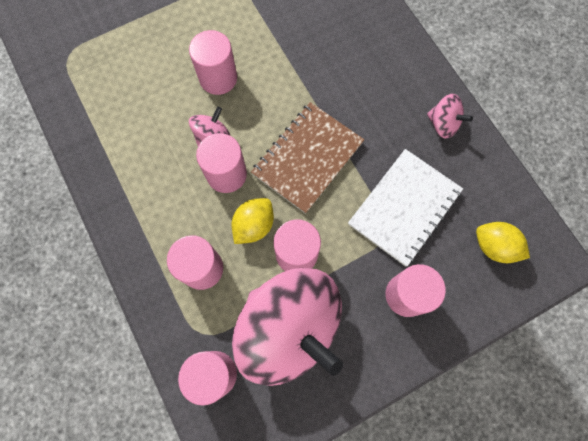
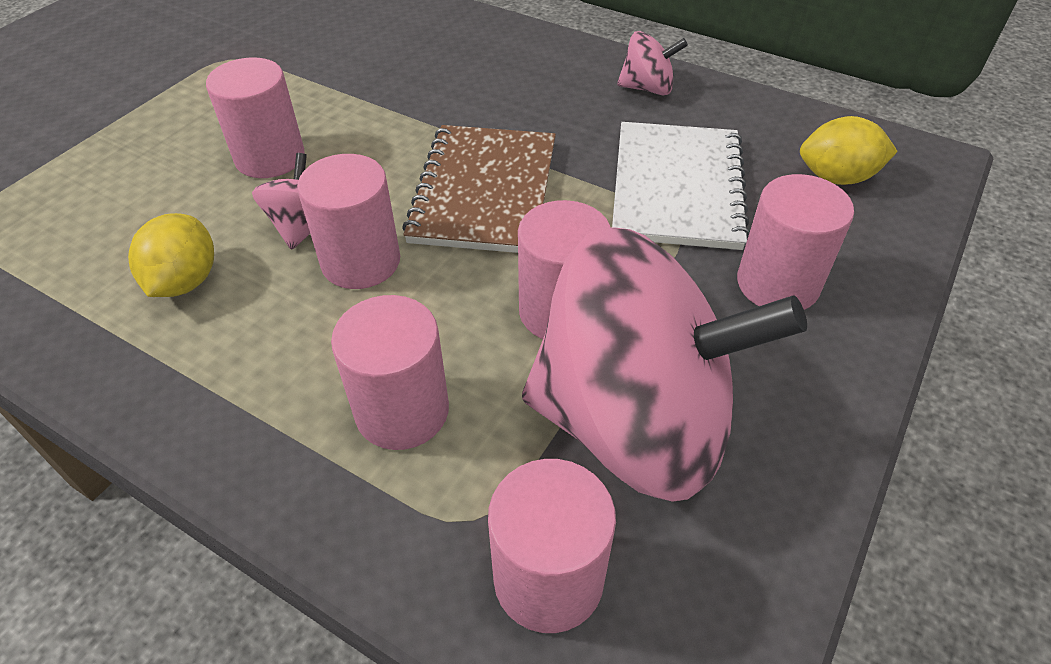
camera: 30 degrees left, 25 degrees down
yellow lemon [232,198,274,244] -> yellow lemon moved to [128,213,214,297]

